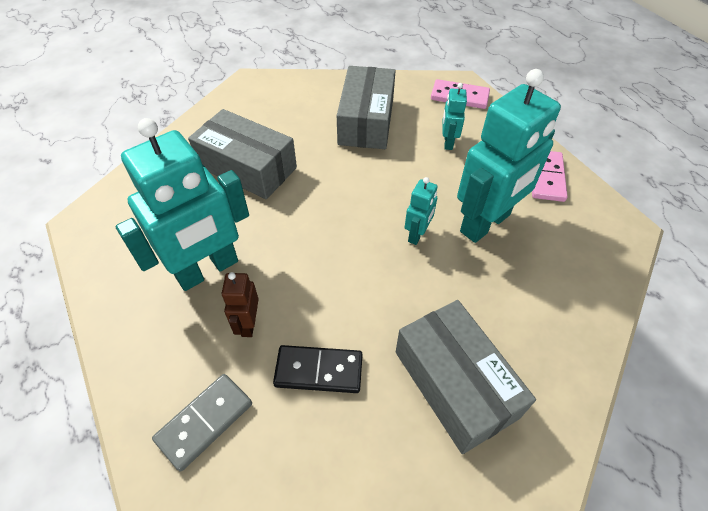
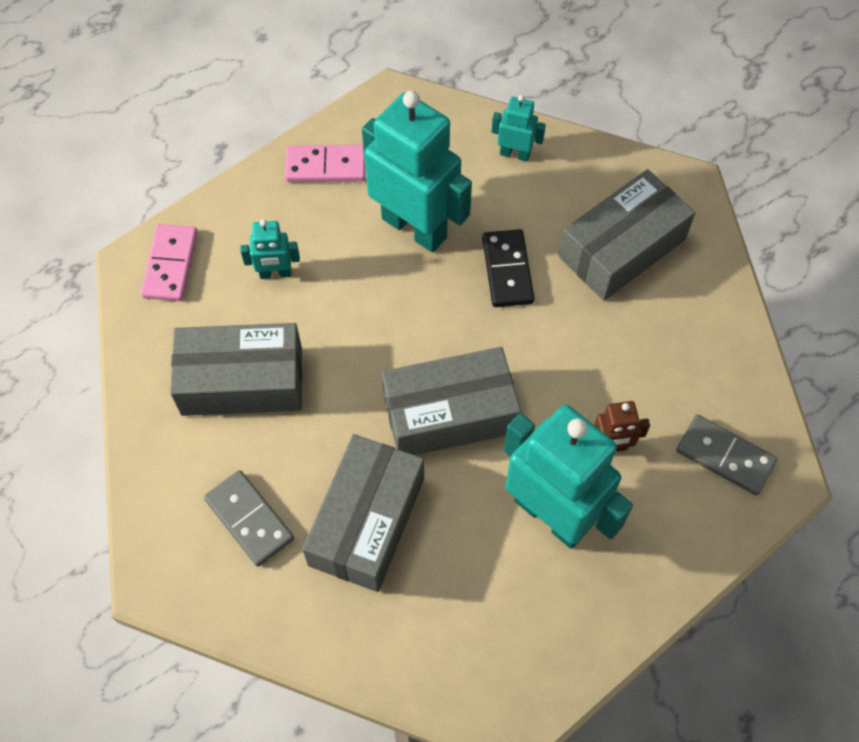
camera: 100 degrees left, 10 degrees up
black domino [273,345,363,393] -> black domino moved to [482,229,534,307]
turquoise robot [405,177,437,245] -> turquoise robot moved to [492,95,546,162]
none -> grey domino [204,470,294,567]
none -> grey box [382,347,521,455]

